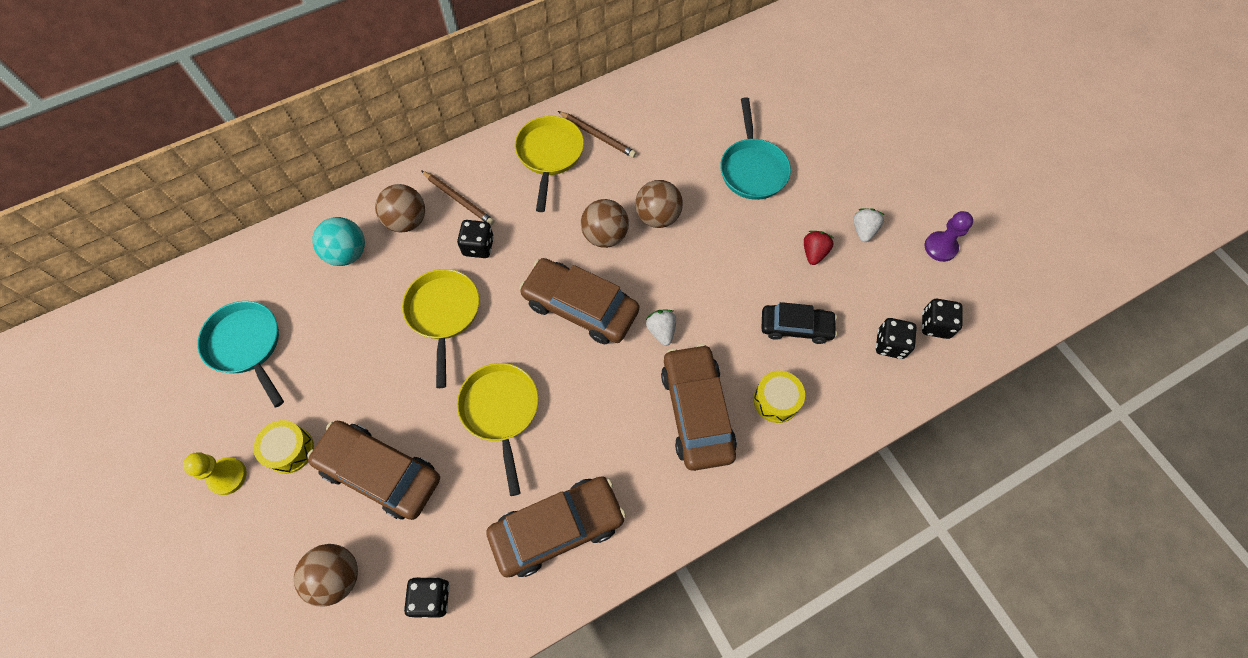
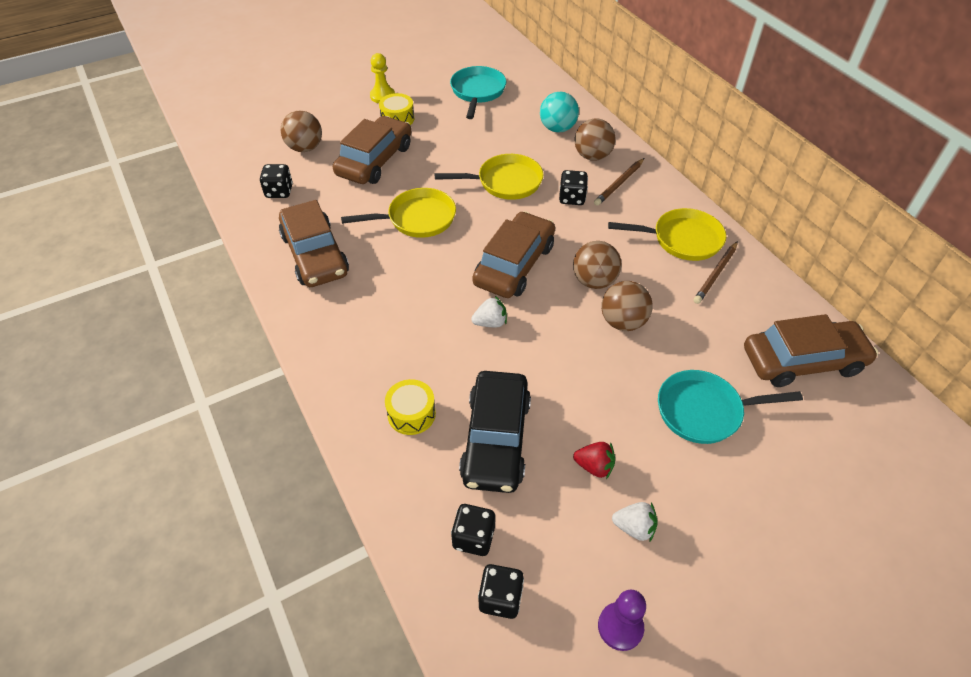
camera: 90 degrees right, 15 degrees down
turquoise pan [197,301,284,407] -> turquoise pan turned 45 degrees counterclockwise [450,66,506,119]
brown car [661,344,737,471] -> brown car moved to [744,314,878,387]
black car [761,302,837,344] -> black car [459,371,531,493], size x1.60

